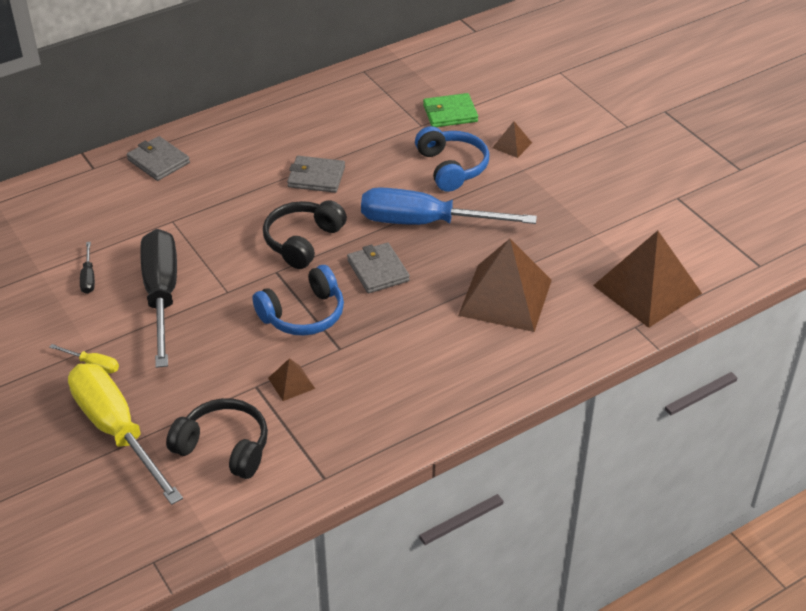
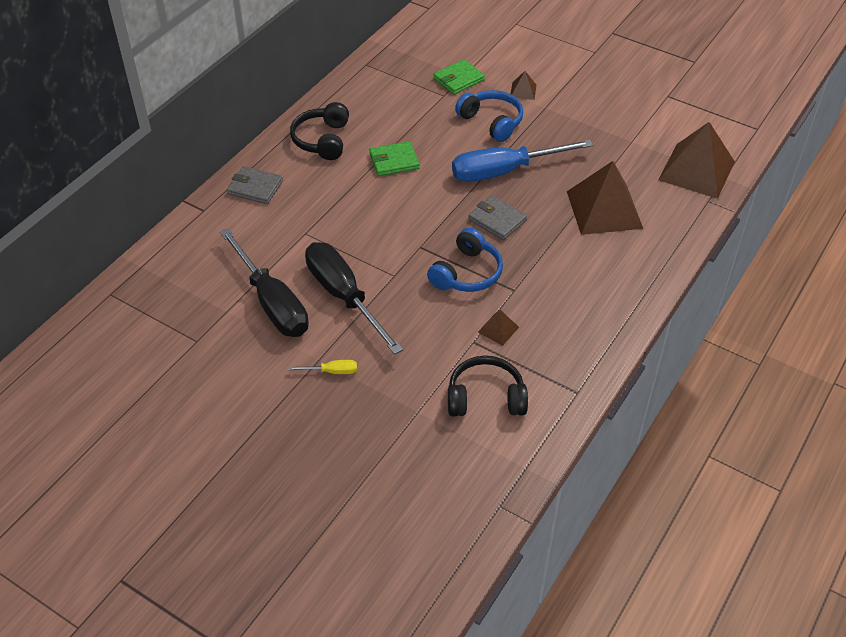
camera: 25 degrees left, 5 degrees up
yellow screwdriver [68,363,183,505] -> none
black screwdriver [80,242,95,294] -> black screwdriver [220,228,309,337], size x2.50
black headphones [263,200,347,269] -> black headphones moved to [290,102,349,160]
grey wallet [287,156,345,193] -> green wallet [369,141,420,176]

